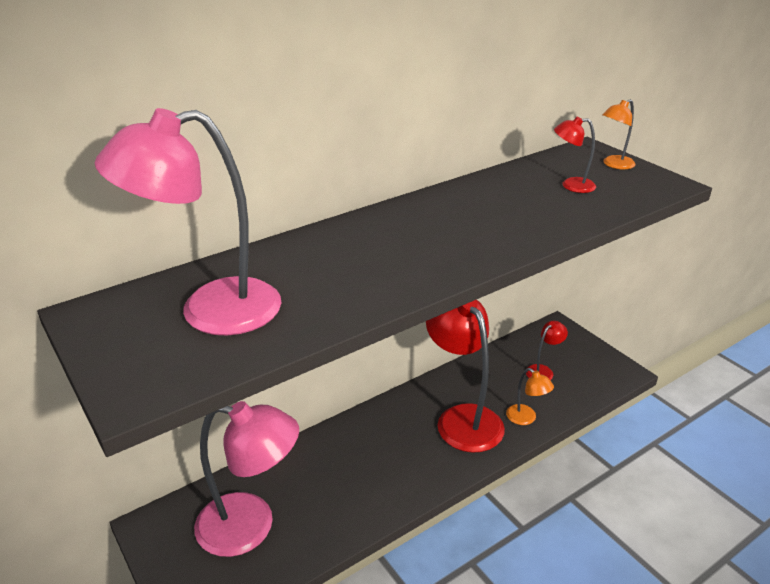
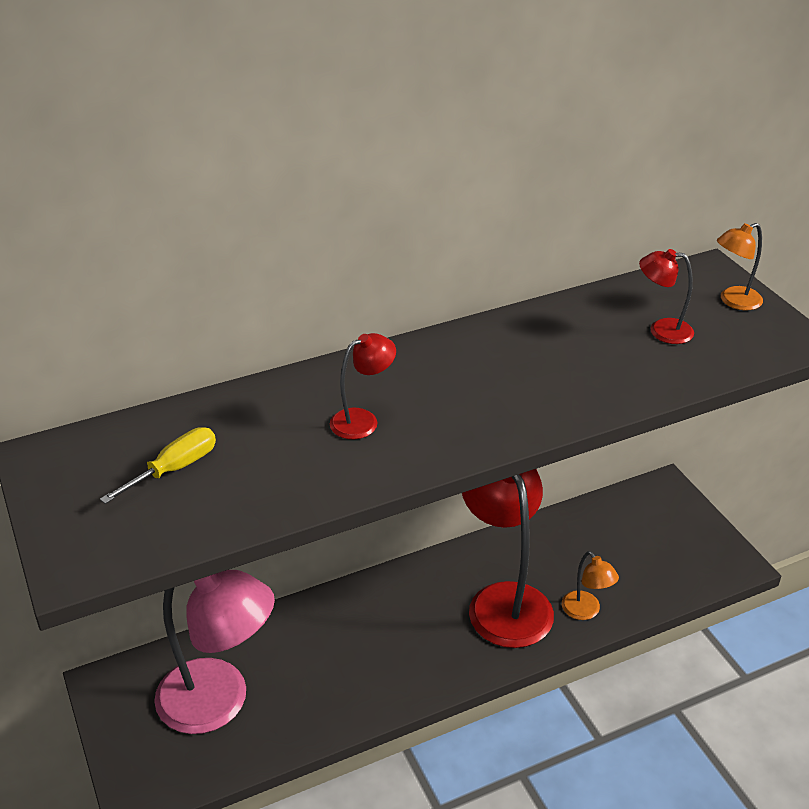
camera: 10 degrees right, 5 degrees up
pink lamp [95,108,281,335] -> yellow screwdriver [100,427,216,504]
red lamp [526,321,568,380] -> red lamp moved to [330,333,396,439]

